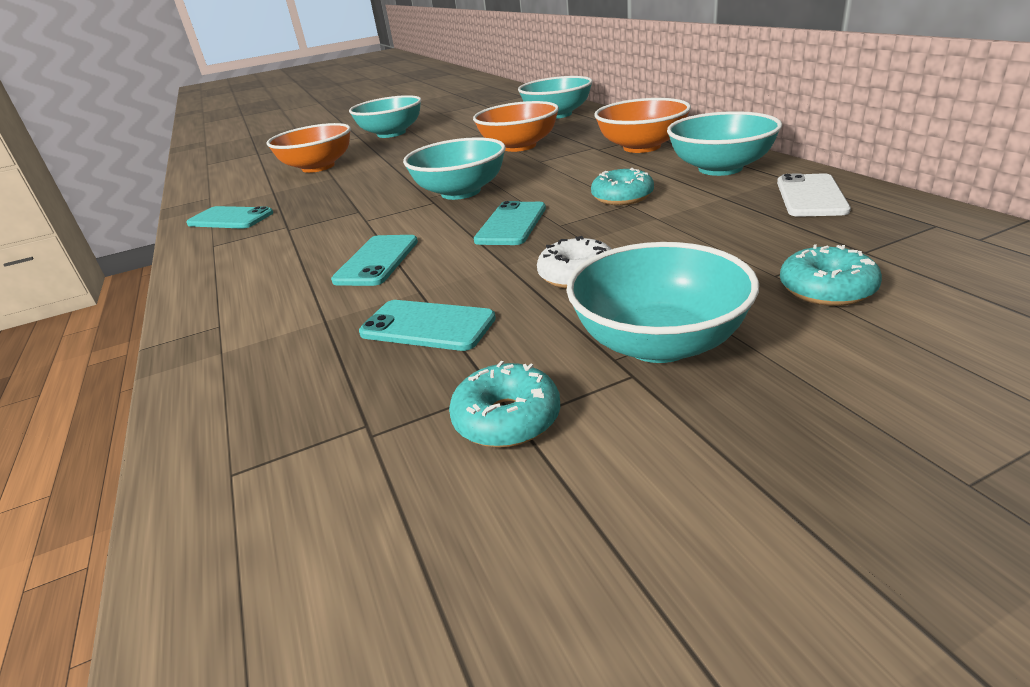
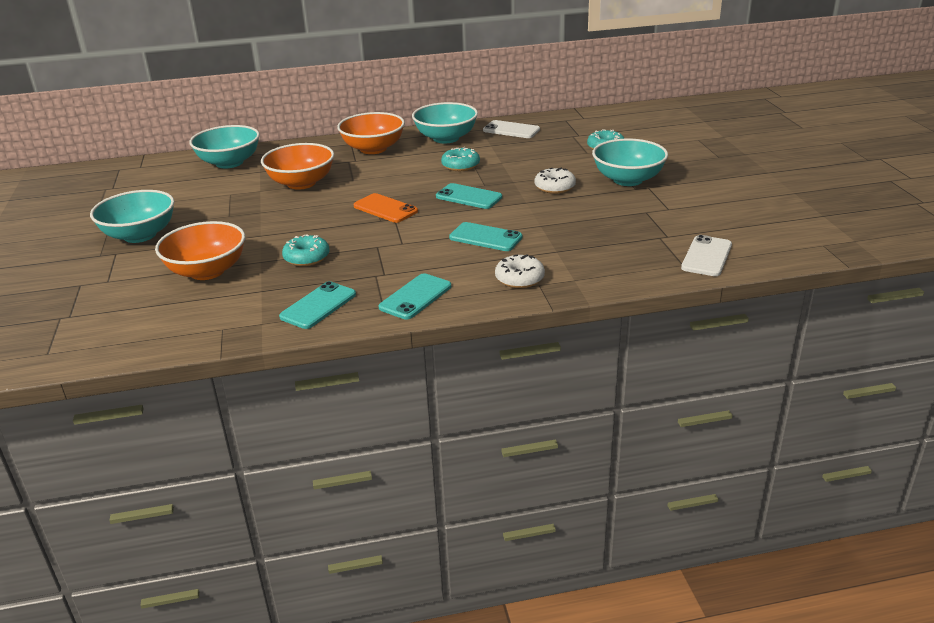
camera: 80 degrees left, 0 degrees up
turquoise phone [359,300,496,351] -> turquoise phone moved to [379,273,451,319]
turquoise bowl [403,137,506,200] -> orange phone [353,193,418,223]
turquoise donut [449,361,560,448] -> turquoise donut moved to [282,234,330,266]
none -> white donut [495,254,545,288]
none -> white phone [681,235,732,276]

